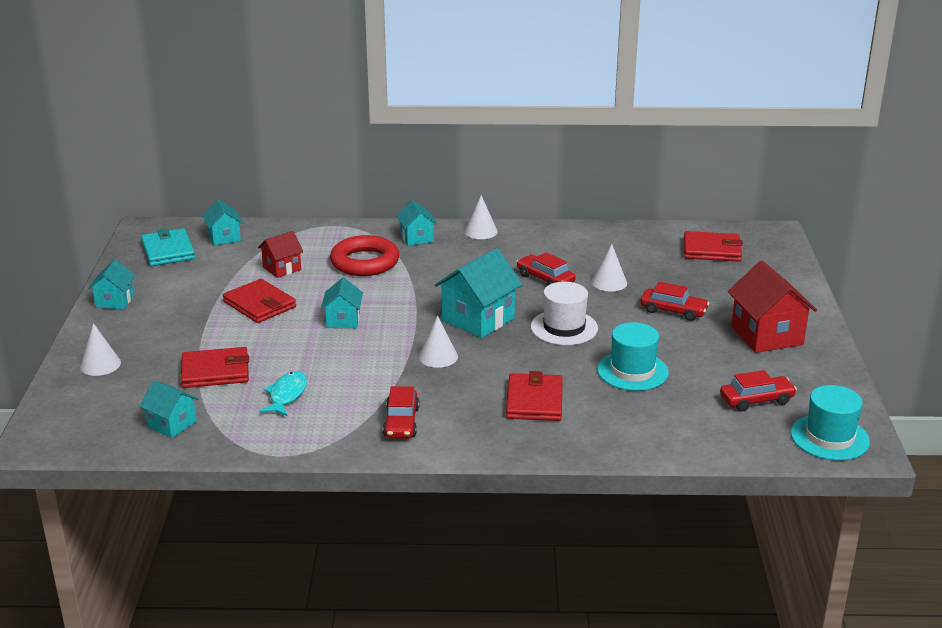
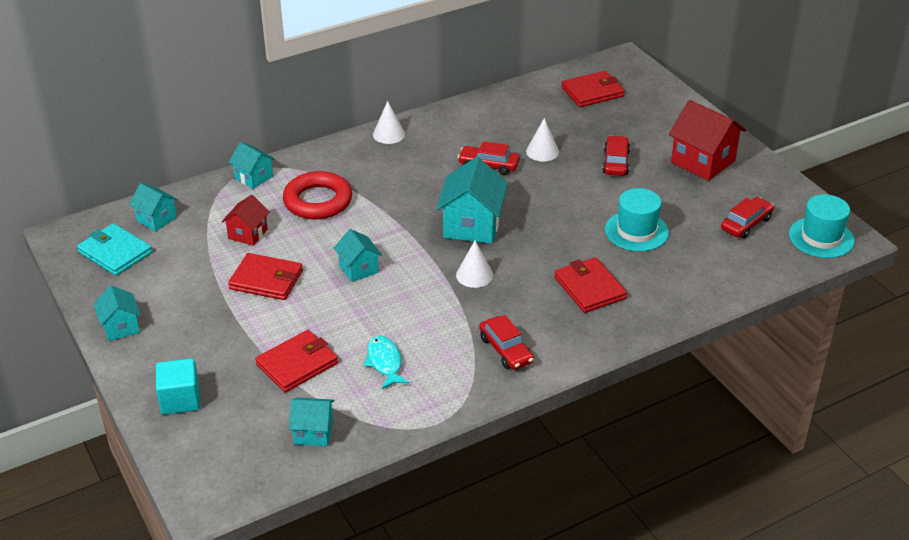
camera: 30 degrees left, 10 degrees up
white cone [80,323,121,376] -> turquoise cube [156,358,200,415]
turquoise house [396,200,437,246] -> turquoise house moved to [229,142,275,189]
white hat [531,282,598,345] -> none
red car [640,282,709,321] -> red car turned 75 degrees counterclockwise [602,135,630,176]

